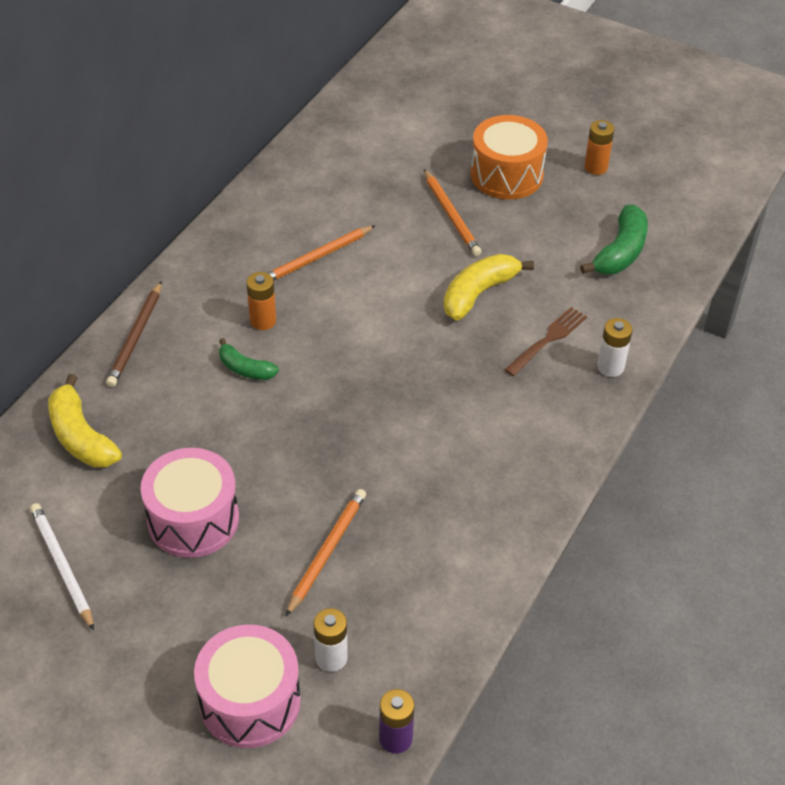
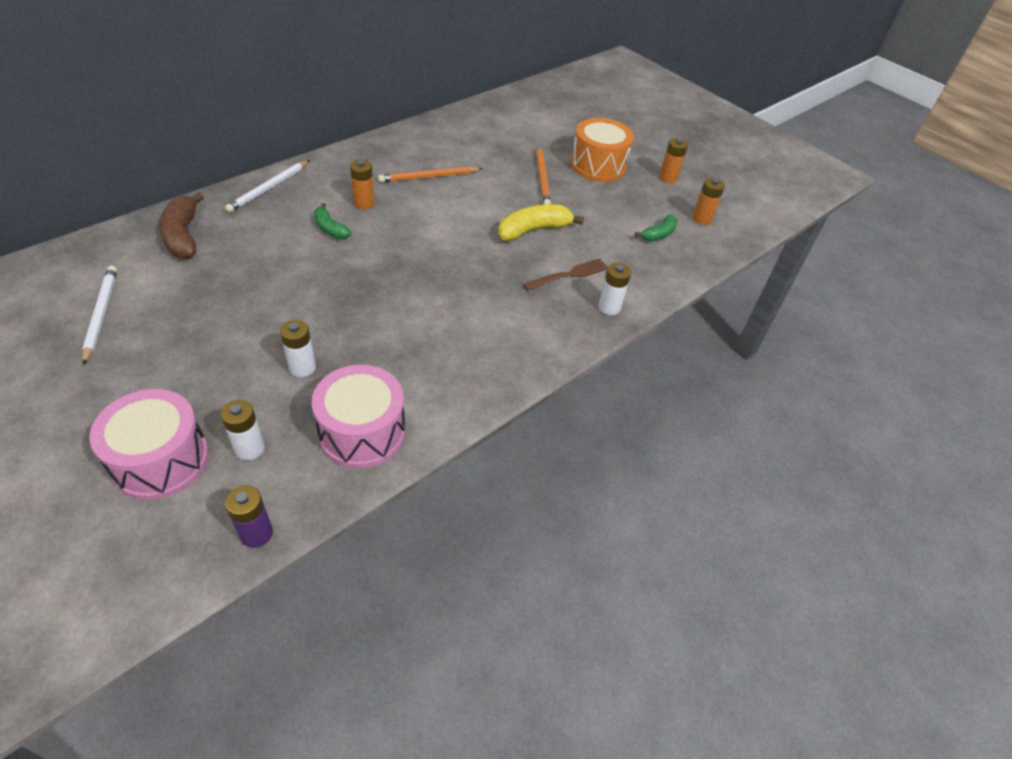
camera: 15 degrees right, 0 degrees up
yellow banana [48,374,122,467] -> brown banana [159,192,204,259]
brown pencil [106,281,162,387] -> white pencil [225,160,310,213]
pink drum [141,448,239,558] -> pink drum moved to [312,365,405,468]
orange pencil [286,489,366,616] -> white battery [280,320,316,377]
green banana [580,205,648,275] -> green banana [635,214,677,241], size x0.61
none -> orange battery [692,178,725,225]

